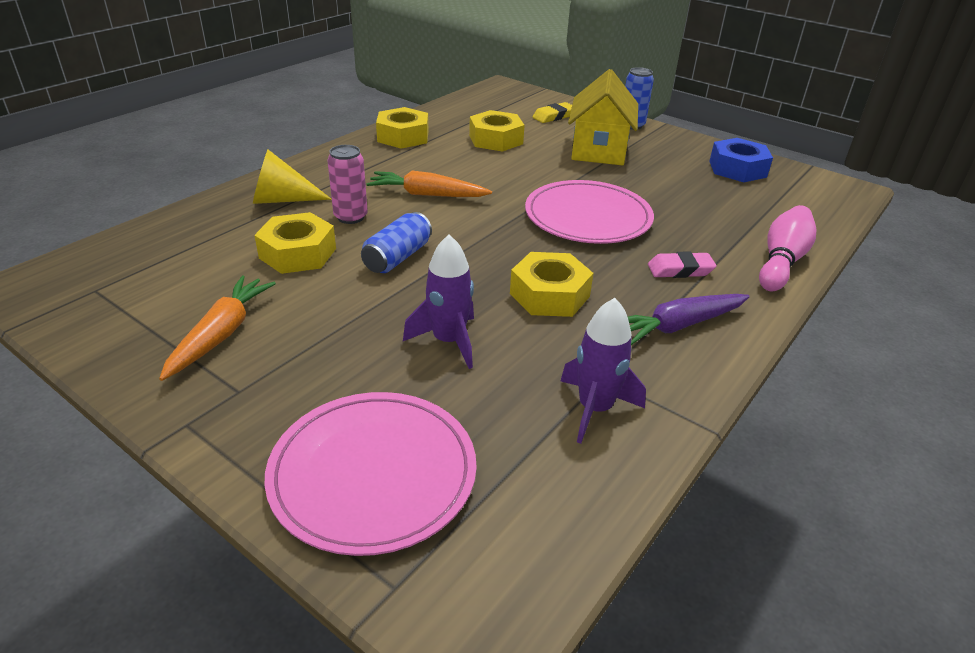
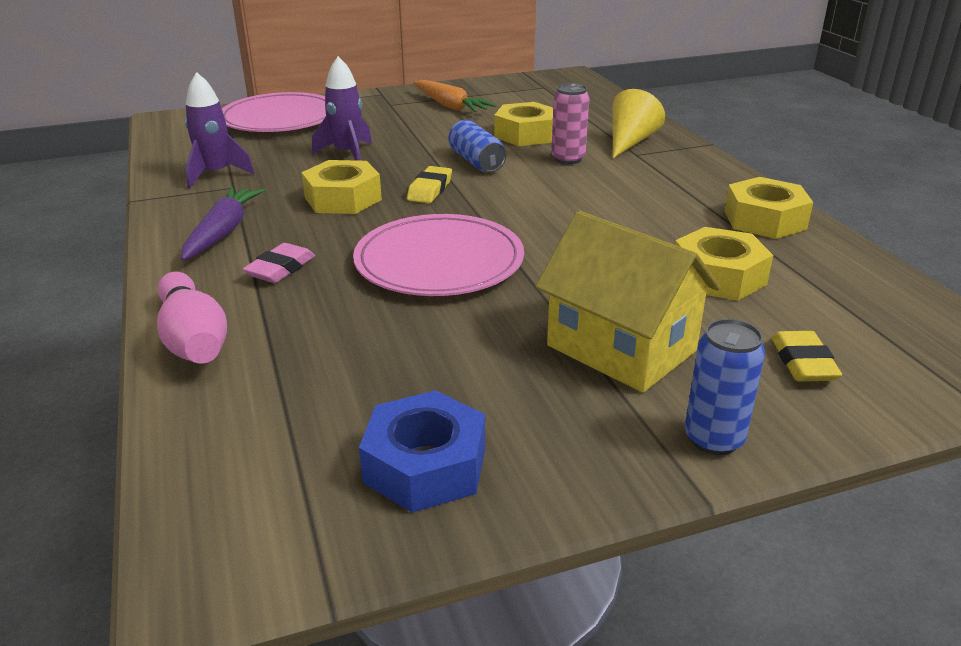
camera: 125 degrees right, 5 degrees down
orange carrot [366,171,492,197] -> none
none -> yellow eraser [407,166,452,203]

